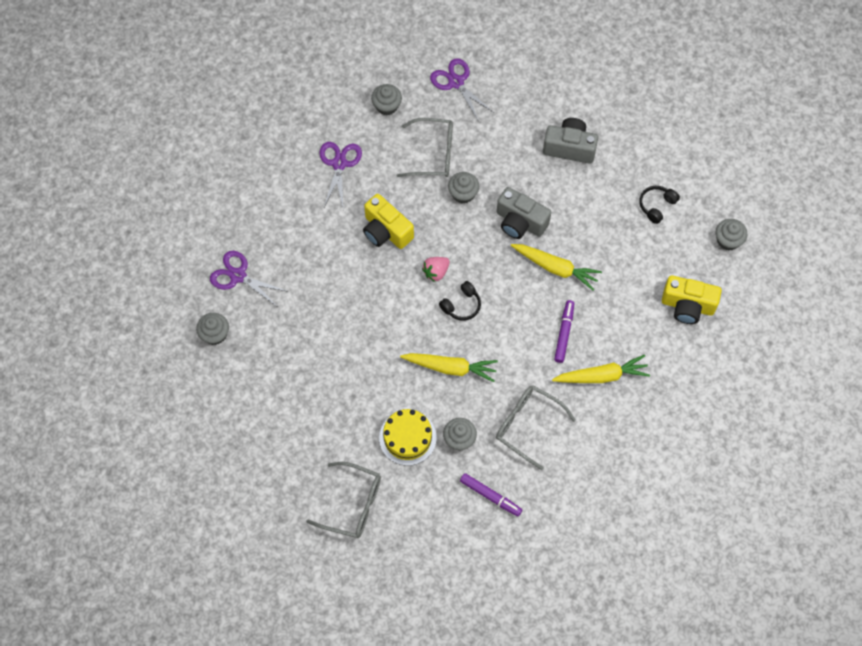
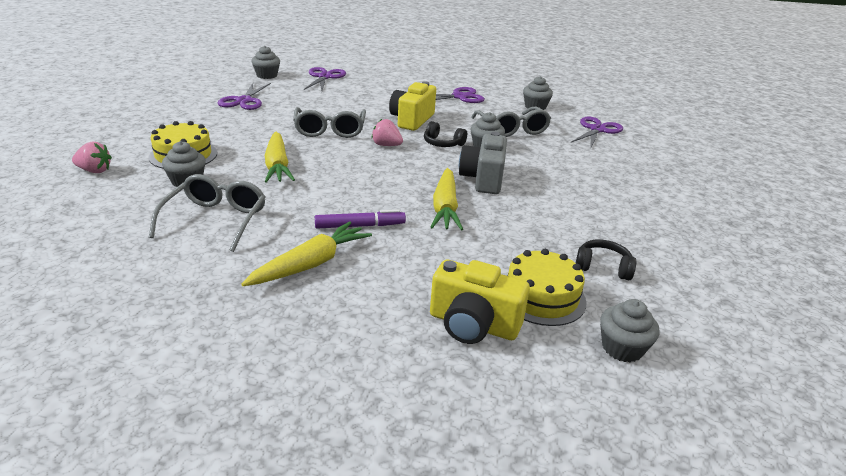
camera: 65 degrees right, 35 degrees down
grey glasses [306,462,381,538] -> grey glasses moved to [293,107,366,138]
black headphones [439,281,481,321] -> black headphones moved to [424,121,467,147]
purple marker [460,473,522,516] -> none
grey camera [543,118,598,164] -> none
yellow carrot [552,355,650,383] -> yellow carrot turned 105 degrees counterclockwise [242,221,372,286]
yellow camera [662,275,722,324] -> yellow camera turned 60 degrees counterclockwise [430,260,530,344]
none -> pink strawberry [72,141,112,173]
none -> purple scissors [217,83,271,110]
none -> yellow cake [508,249,587,326]

